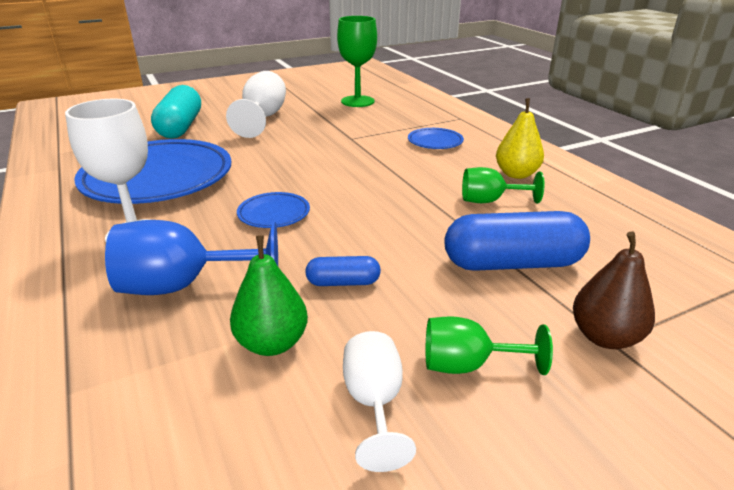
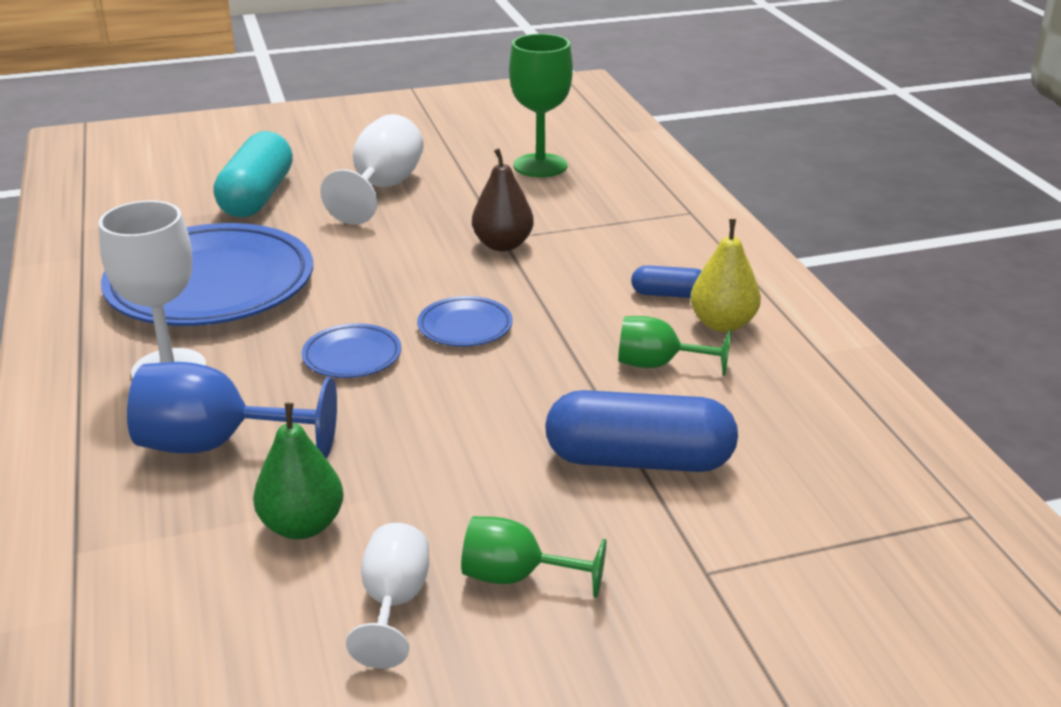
camera: 10 degrees right, 0 degrees up
blue capsule [305,256,381,286] -> blue capsule moved to [631,265,701,298]
blue plate [408,128,464,149] -> blue plate moved to [417,296,513,347]
brown pear [573,232,655,349] -> brown pear moved to [472,148,534,251]

